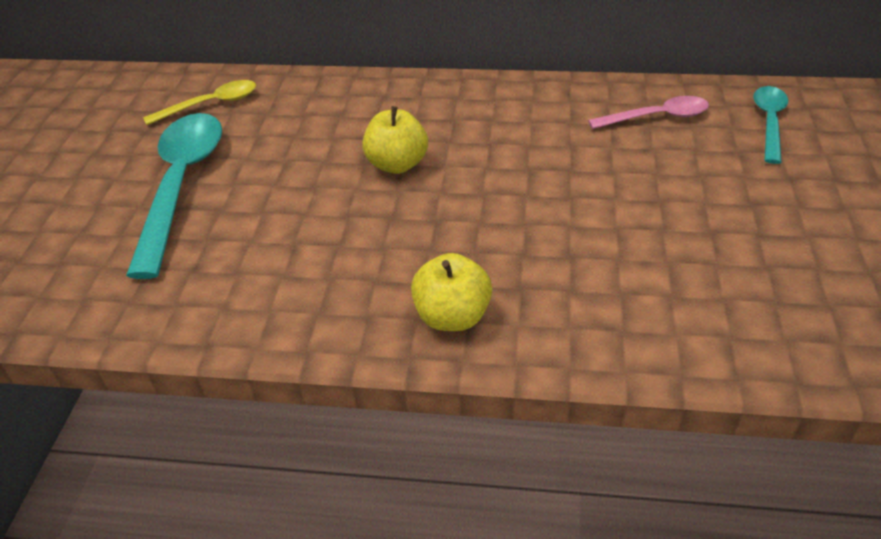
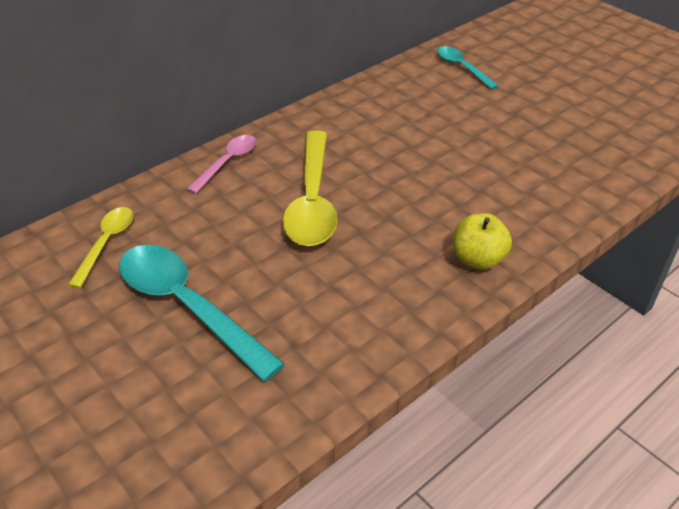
camera: 50 degrees left, 0 degrees up
yellow apple [362,106,428,174] -> yellow spoon [282,130,338,246]
pink spoon [588,96,709,129] -> pink spoon moved to [187,135,256,194]

